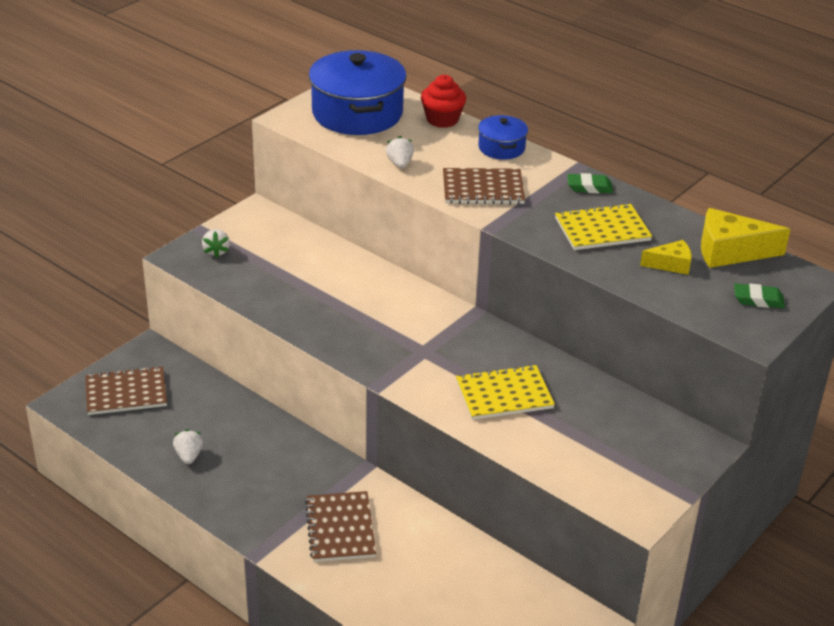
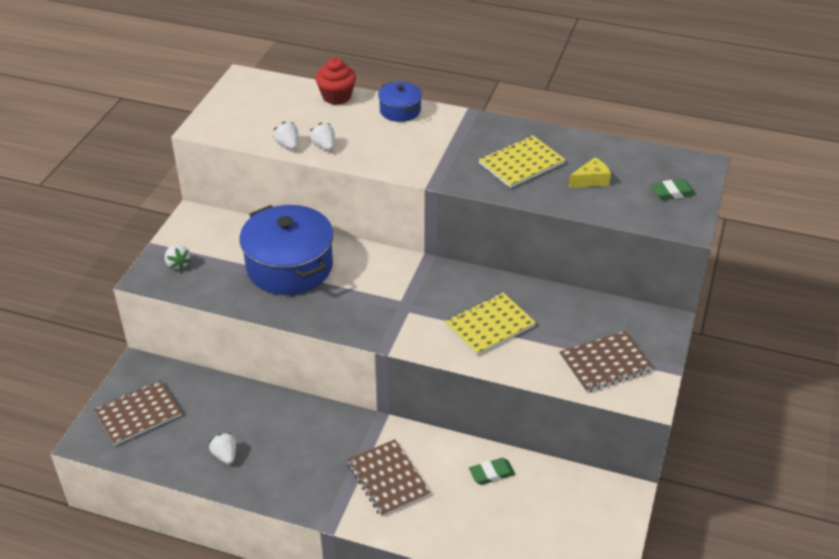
camera: 20 degrees left, 5 degrees up
blue pot [309,50,407,135] -> blue pot moved to [239,205,334,295]
brown notebook [443,168,525,204] -> brown notebook moved to [559,331,654,393]
green eraser [567,173,613,193] -> green eraser moved to [469,458,515,485]
yellow cheese [701,208,791,268] -> none
none -> white strawberry [273,122,299,150]

